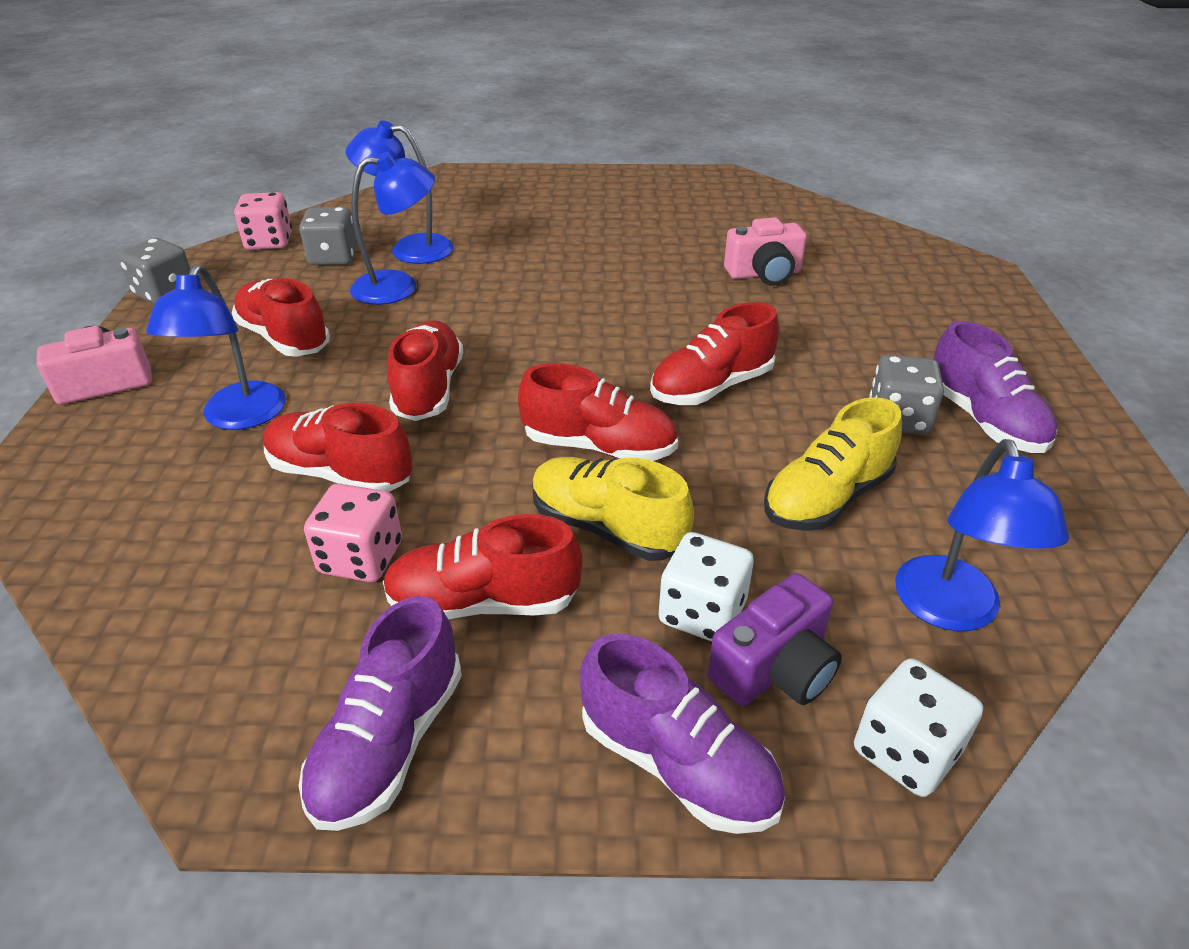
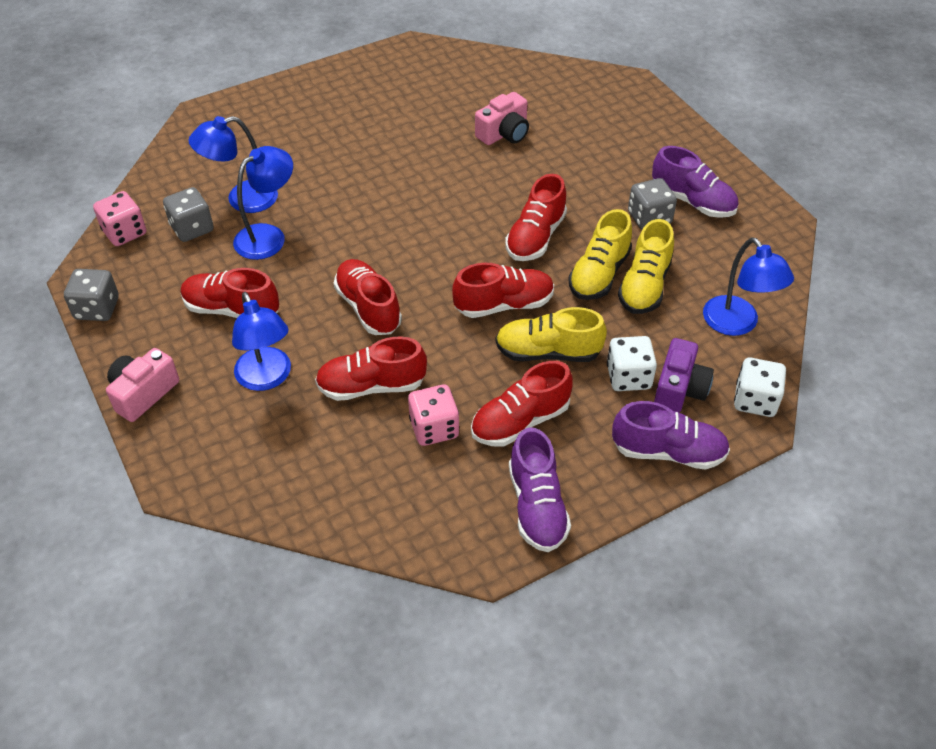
camera: 30 degrees left, 10 degrees up
none -> yellow shoe [568,209,632,300]

